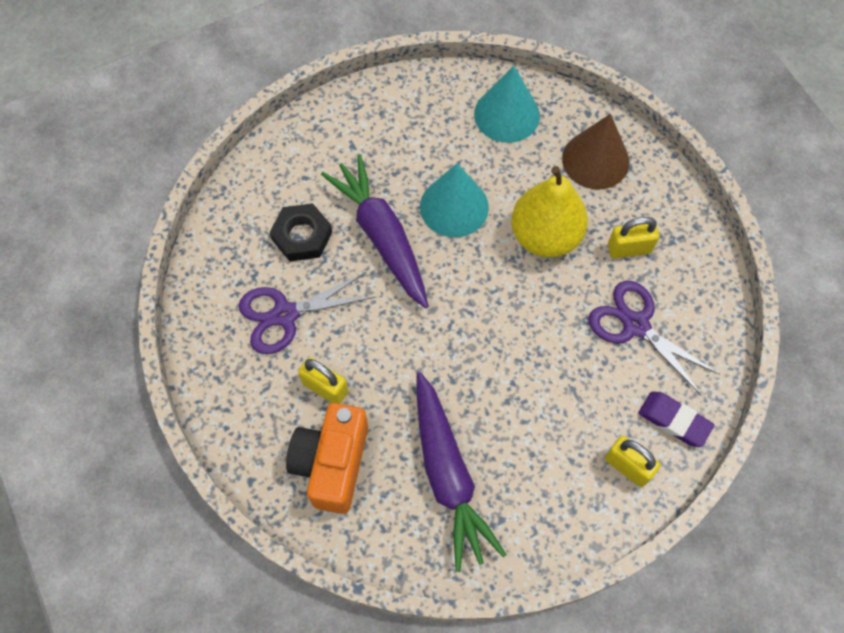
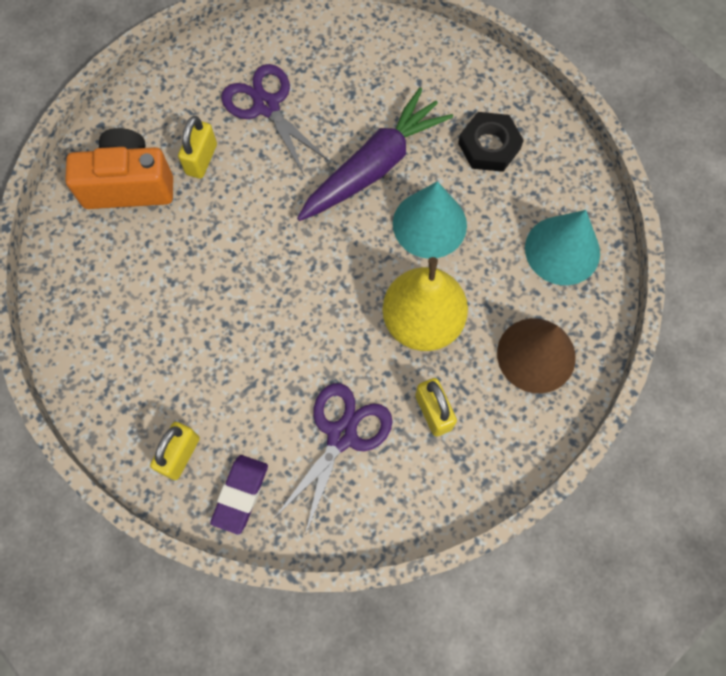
camera: 75 degrees right, 5 degrees up
black nut [270,203,332,261] -> black nut moved to [458,112,524,172]
purple carrot [416,372,507,572] -> none

